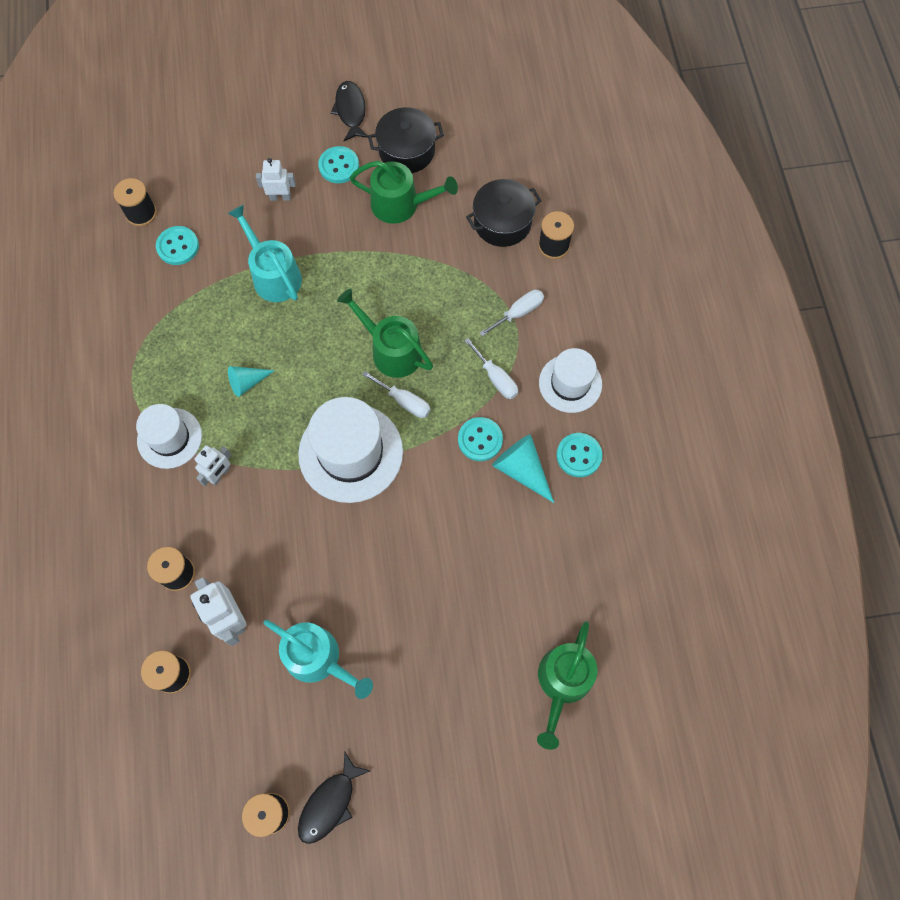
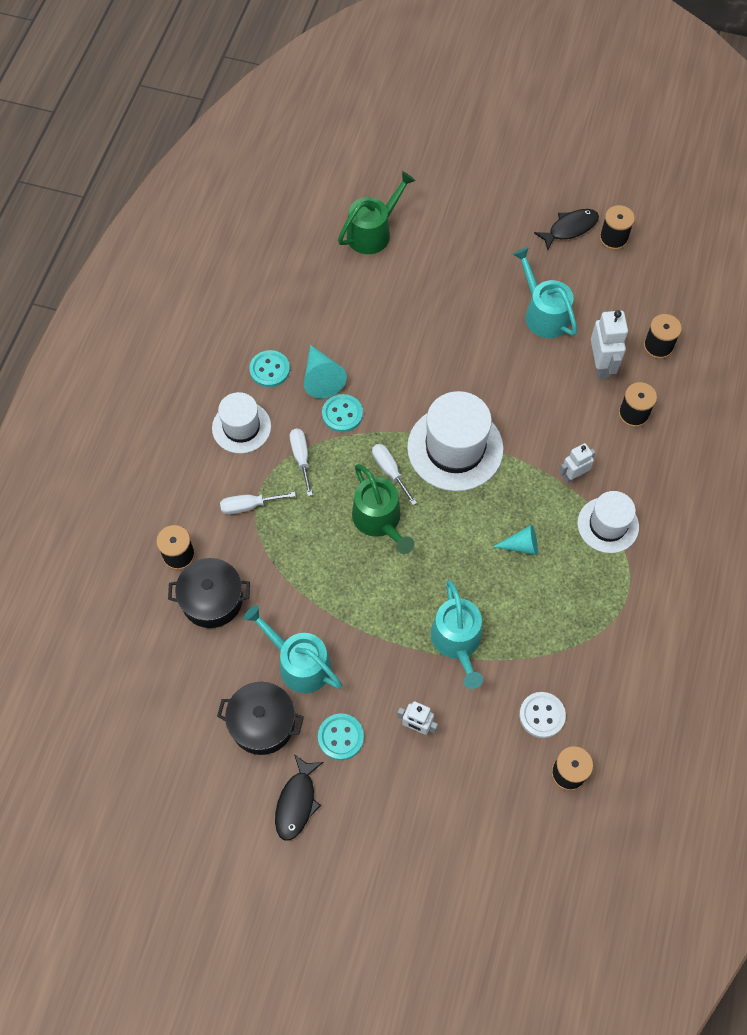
camera: 155 degrees left, 5 degrees down
turquoise button [156,226,199,265] -> white button [519,692,566,738]
green watering can [350,161,458,224] -> turquoise watering can [243,605,342,693]

